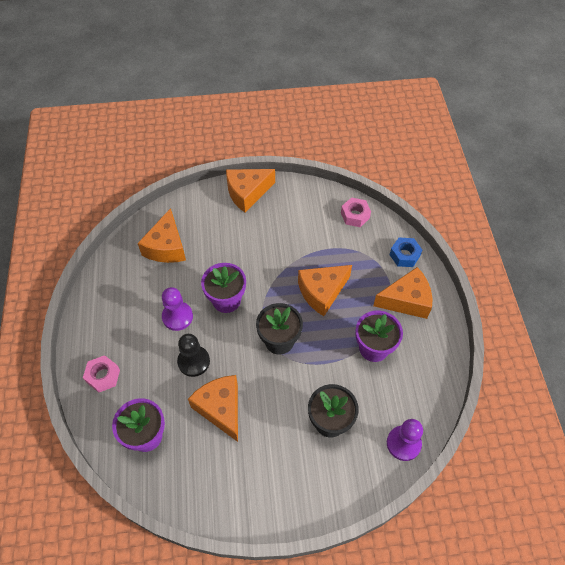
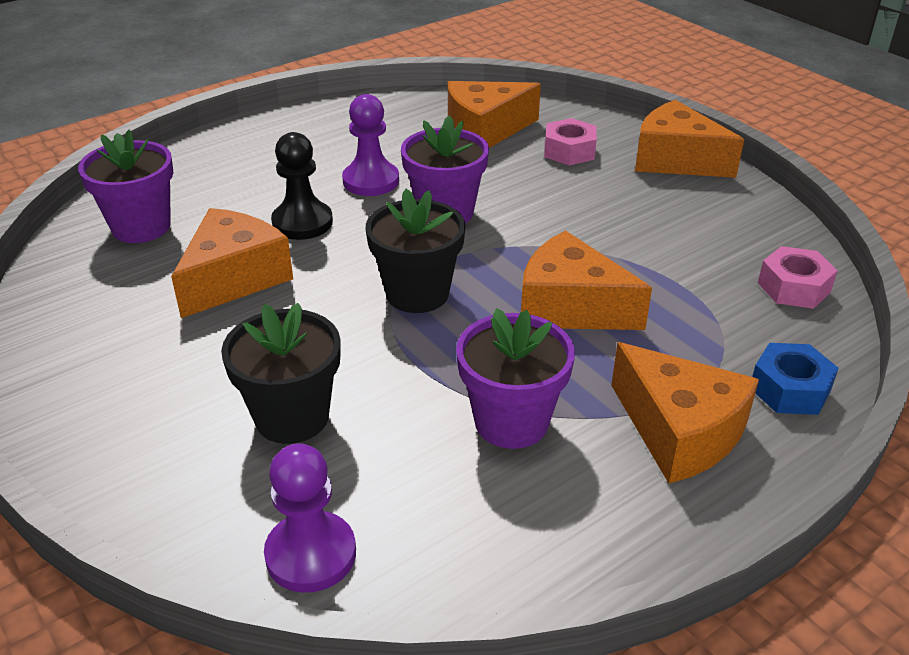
camera: 60 degrees right, 20 degrees down
pink nut [83,355,120,392] -> pink nut moved to [544,118,597,165]

